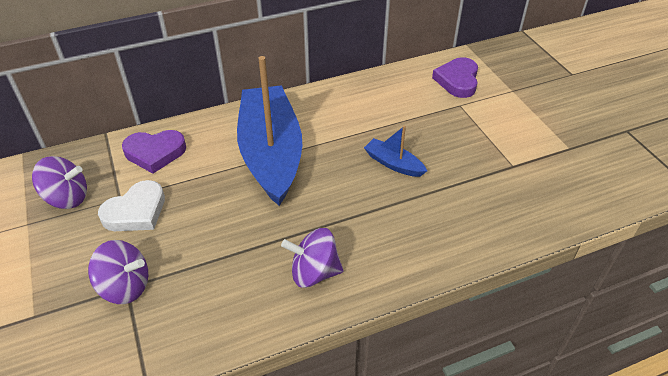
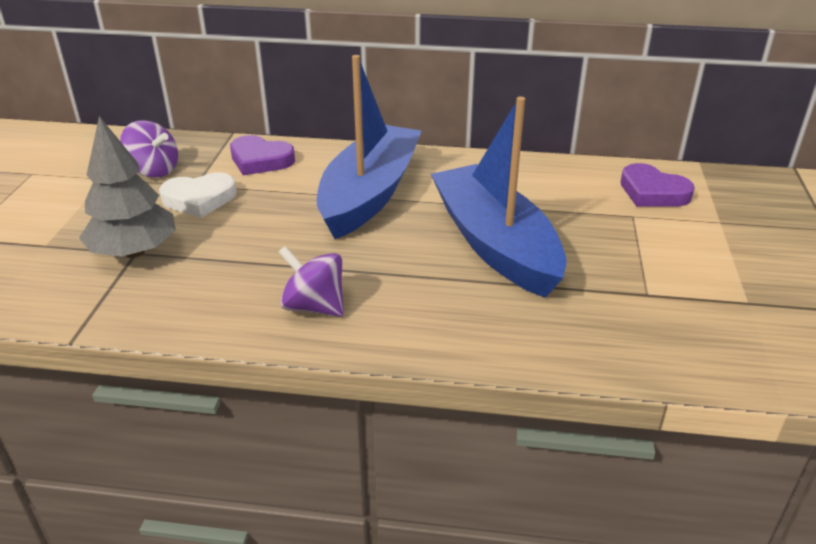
camera: 30 degrees right, 10 degrees down
purple spinning top [88,240,148,304] -> grey tree [79,116,176,258]
blue boat [364,125,427,177] -> blue boat [431,97,567,298], size x2.38
purple heart [432,57,478,98] -> purple heart turned 90 degrees counterclockwise [621,163,695,207]

